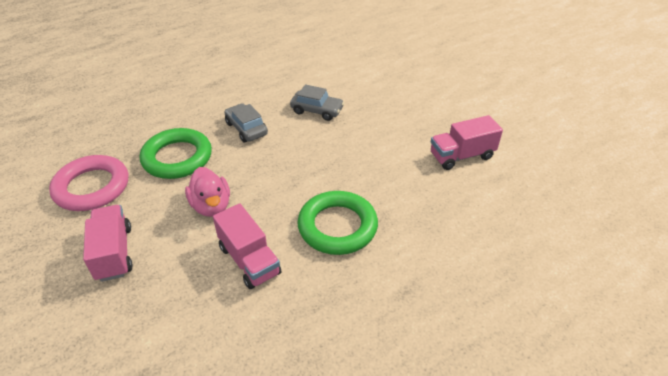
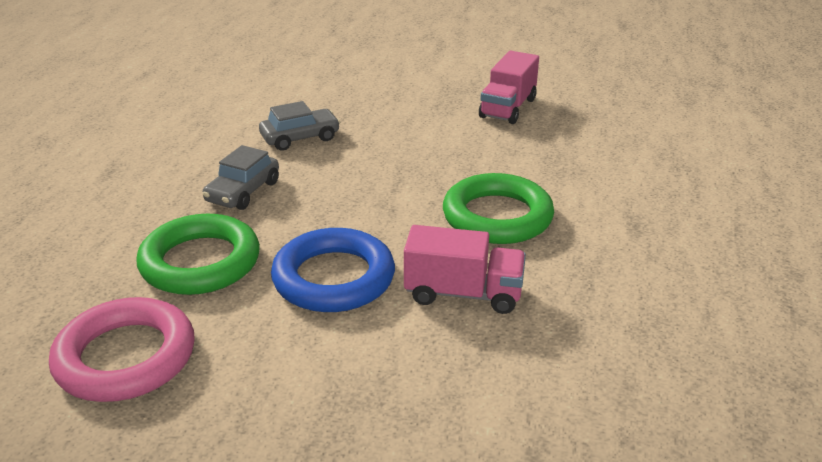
camera: 45 degrees left, 10 degrees down
pink truck [83,205,133,282] -> none
pink duck [185,167,230,217] -> blue ring [271,228,395,312]
grey car [224,103,268,143] -> grey car turned 75 degrees counterclockwise [202,145,279,210]

